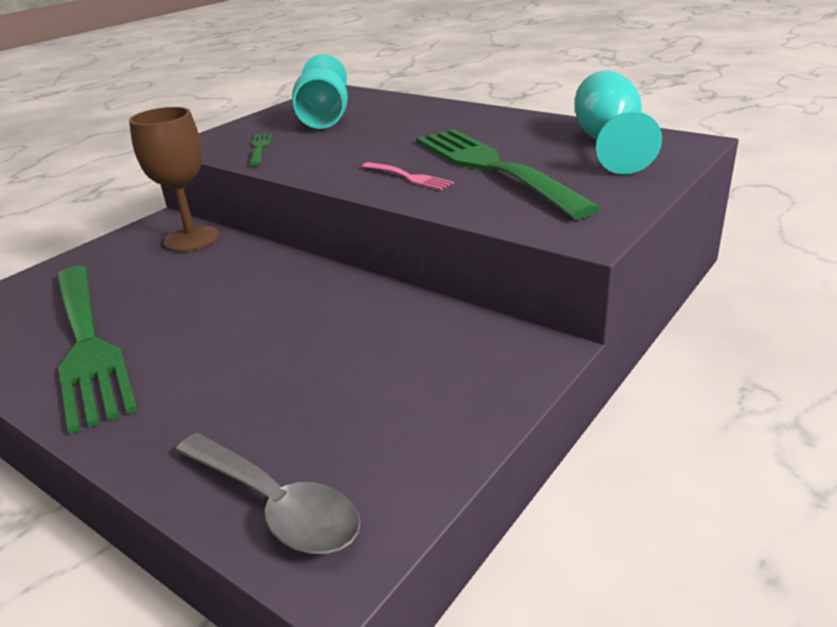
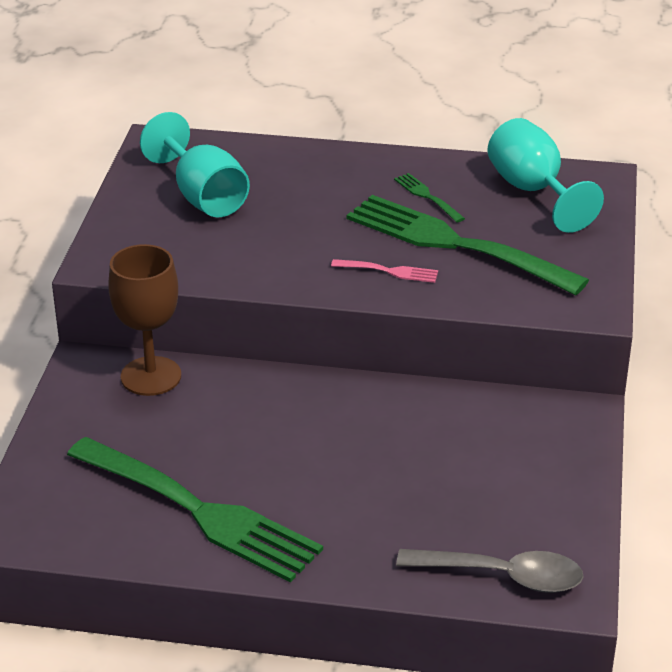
camera: 30 degrees left, 5 degrees up
green fork [250,133,272,166] -> green fork moved to [394,173,465,223]

